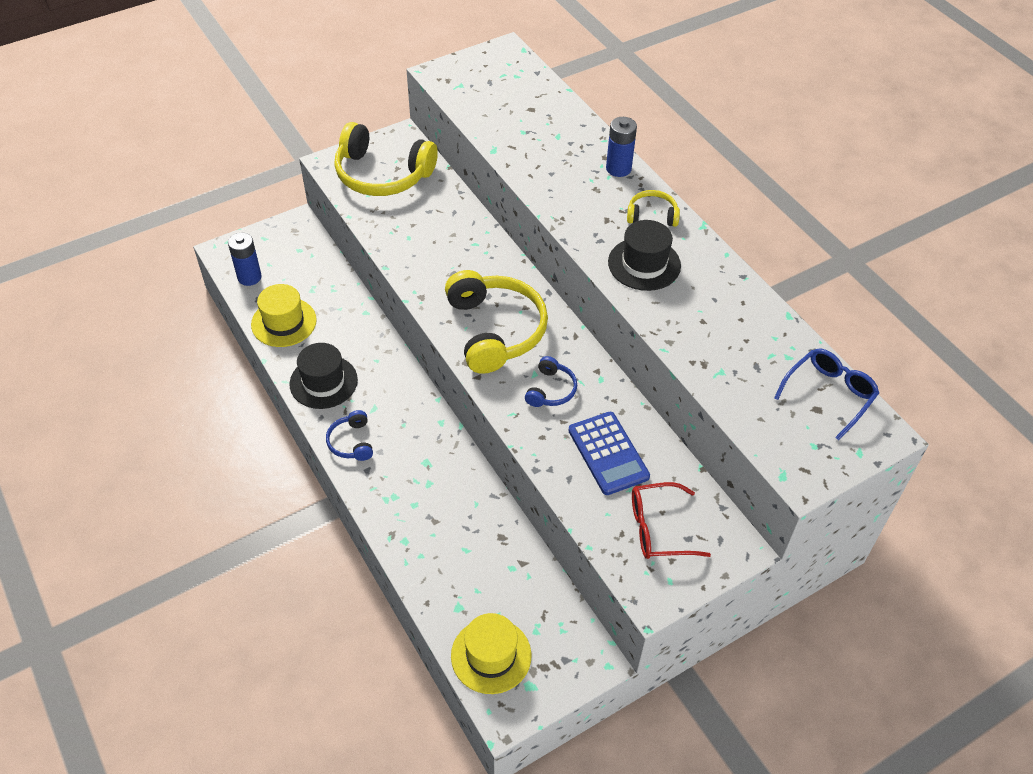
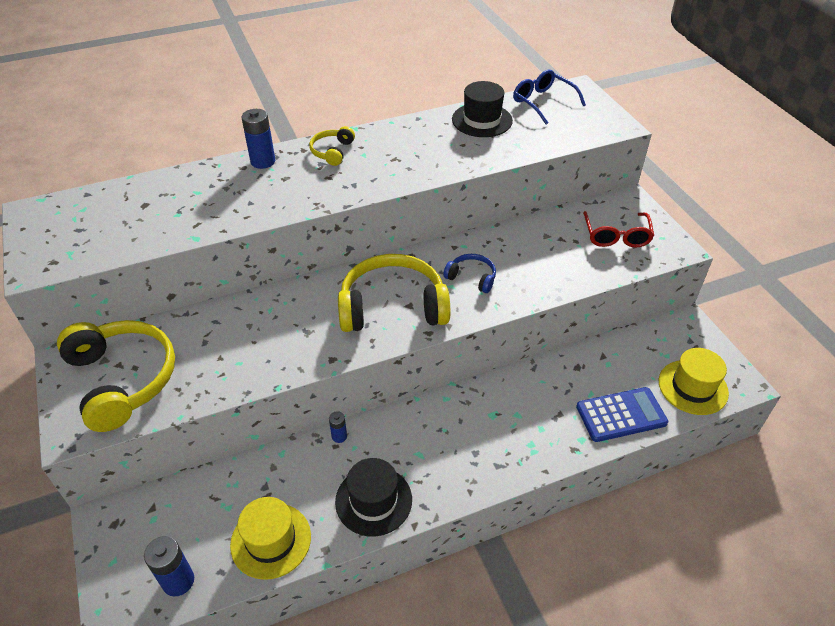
camera: 80 degrees left, 5 degrees down
blue headphones [326,410,373,461] -> none
yellow headphones [334,122,438,196] -> yellow headphones turned 60 degrees counterclockwise [57,320,175,432]
blue calculator [569,412,650,495] -> blue calculator moved to [576,387,668,442]
black hat [608,220,681,291] -> black hat moved to [452,81,513,137]
none -> blue battery [329,411,347,443]

